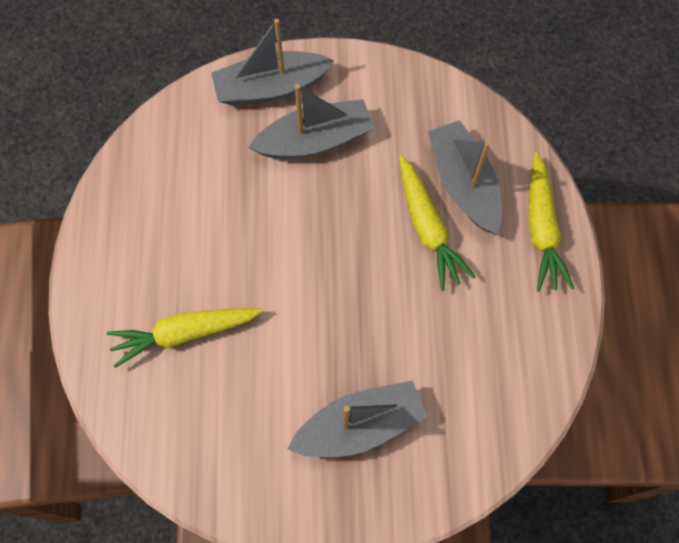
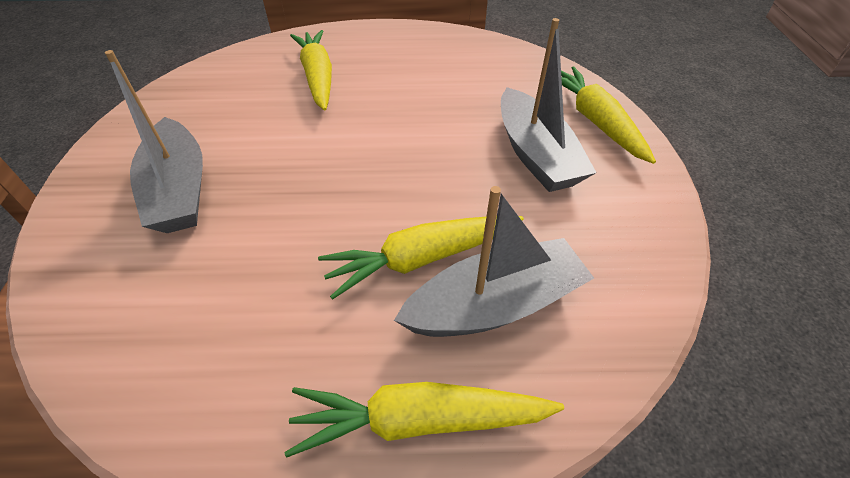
camera: 90 degrees right, 20 degrees down
grey boat [211,19,334,105] -> yellow carrot [561,66,656,164]

